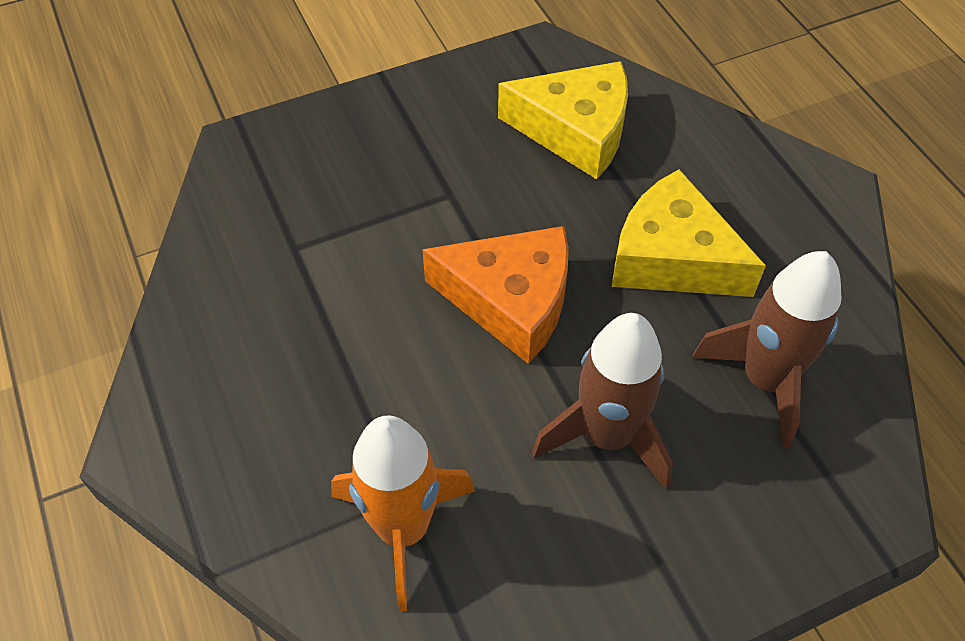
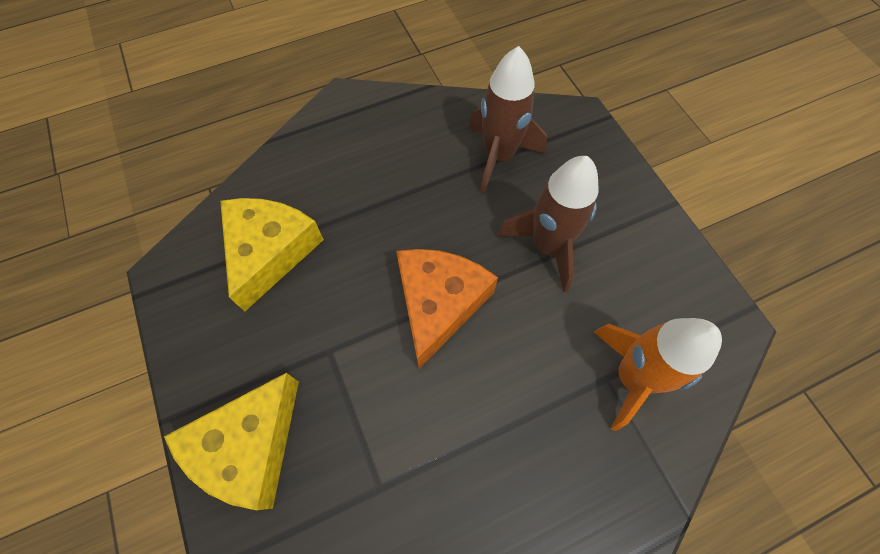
camera: 90 degrees left, 10 degrees up
yellow cheese [612,169,766,297] -> yellow cheese moved to [164,373,299,510]

